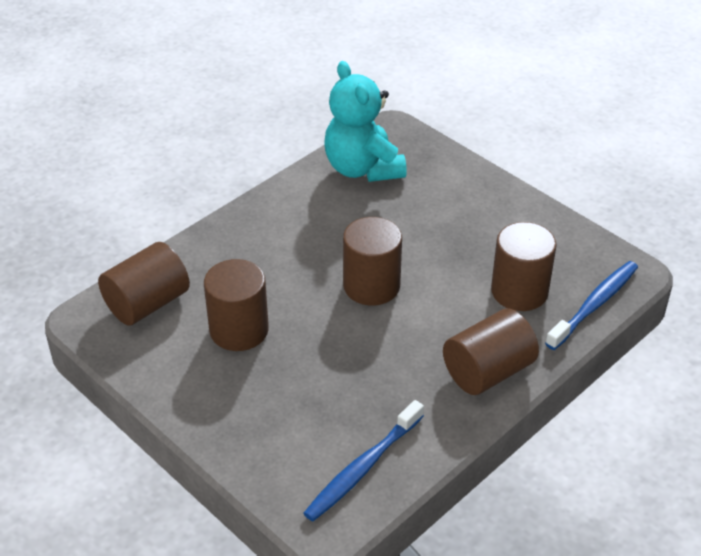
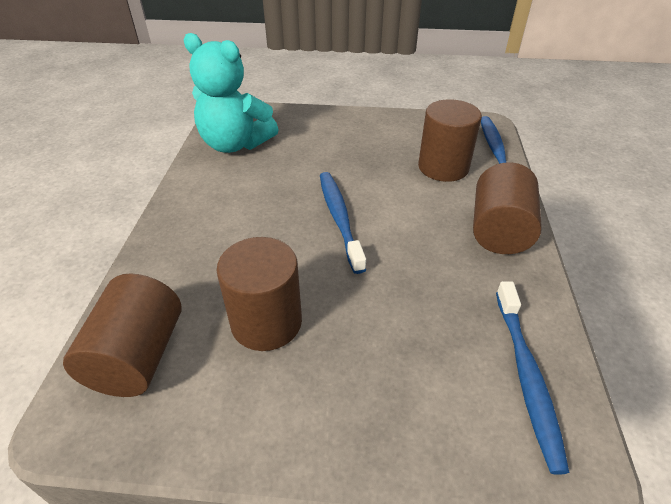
camera: 40 degrees left, 0 degrees up
brown cylinder [343,217,402,306] -> blue toothbrush [320,172,366,274]

